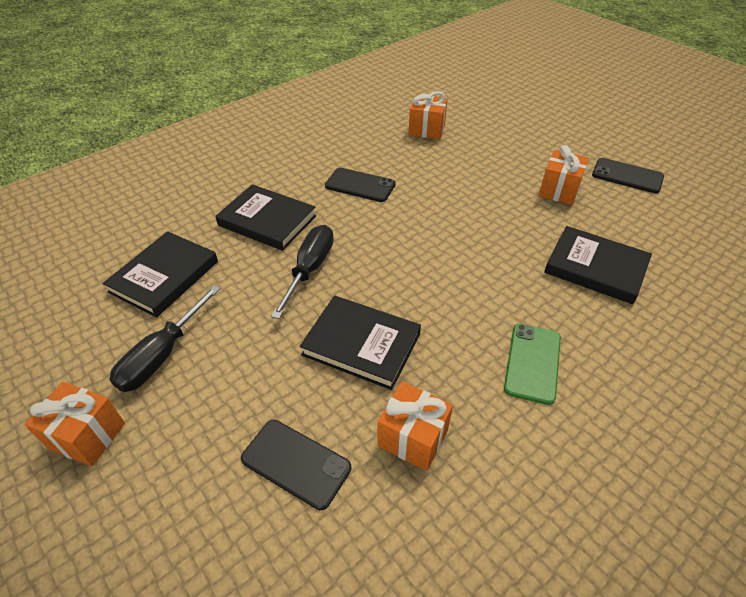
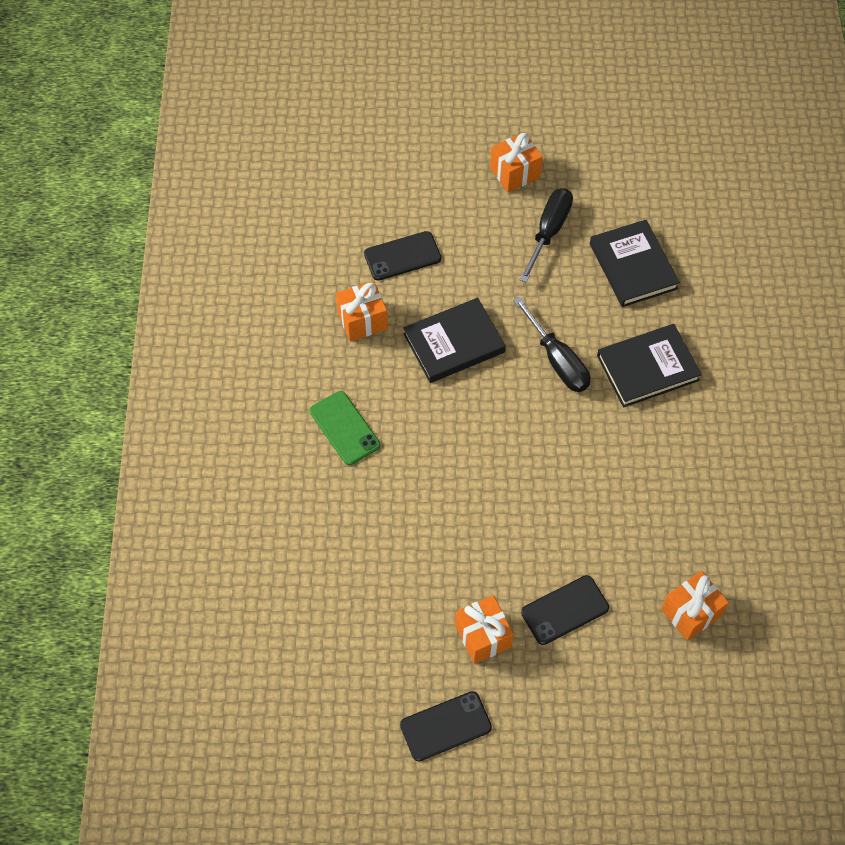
camera: 130 degrees right, 15 degrees up
black screwdriver [109,285,220,392] -> black screwdriver turned 45 degrees clockwise [520,188,573,283]
black phone [325,168,396,202] -> black phone moved to [521,575,609,645]
black book [544,226,652,304] -> none

